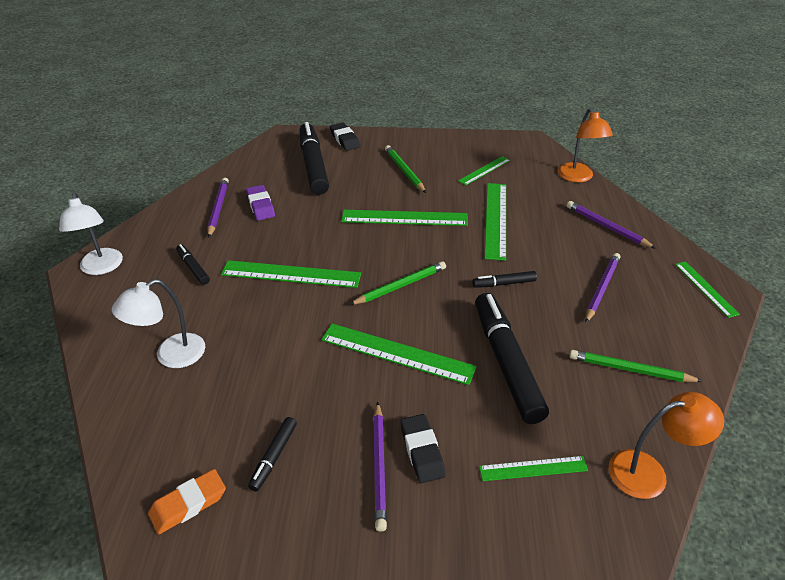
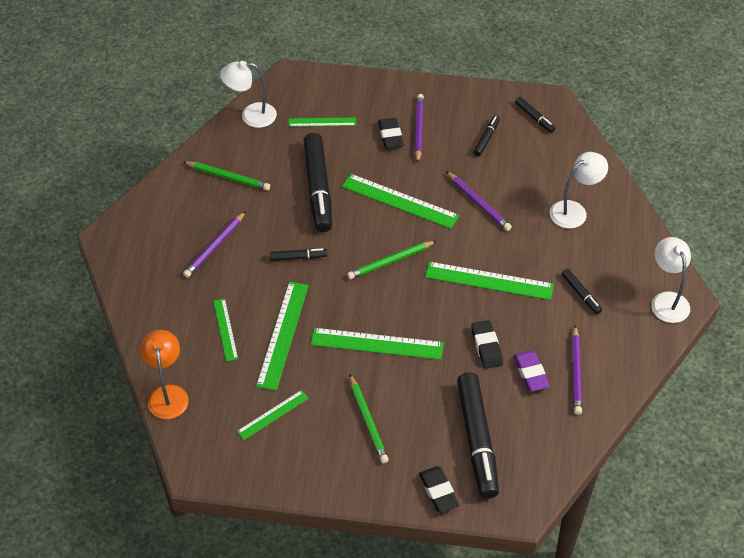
camera: 175 degrees left, 10 degrees up
orange eraser [148,469,226,534] -> black marker [515,97,556,133]
purple pencil [567,201,656,249] -> purple pencil moved to [446,171,512,231]
orange lamp [609,392,724,499] -> white lamp [220,61,277,128]
green ruler [675,261,740,318] -> green ruler moved to [213,298,238,361]
none -> black eraser [471,320,503,369]

